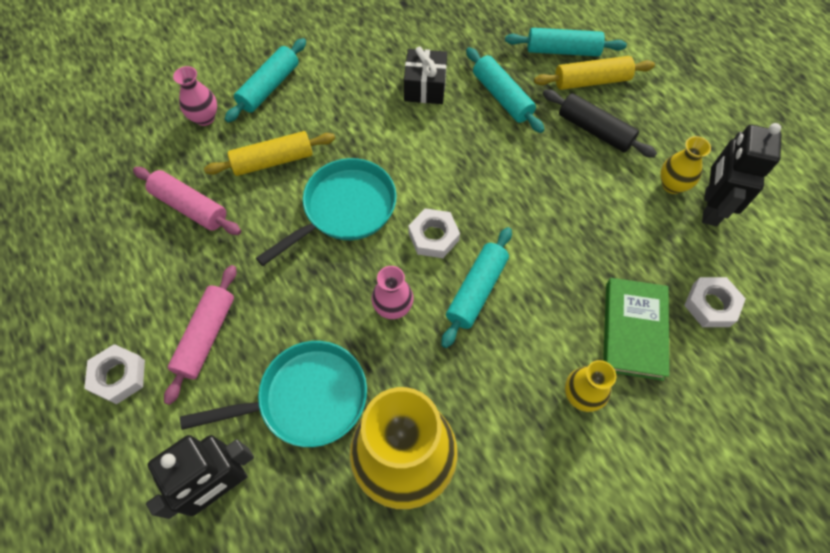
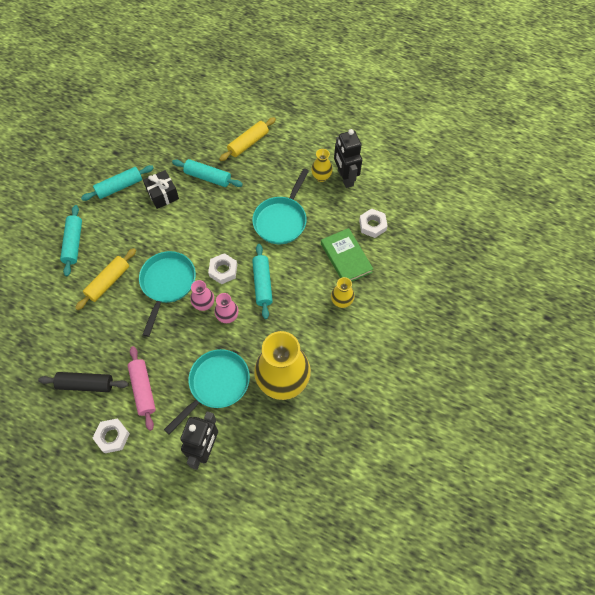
camera: 35 degrees left, 0 degrees up
pink rolling pin [133,167,241,235] -> none
pink vase [173,66,217,126] -> pink vase moved to [190,280,214,311]
turquoise rolling pin [505,28,627,56] -> turquoise rolling pin moved to [81,165,154,201]
black rolling pin [543,89,657,158] -> black rolling pin moved to [38,372,129,392]
none -> turquoise pan [252,169,309,244]

